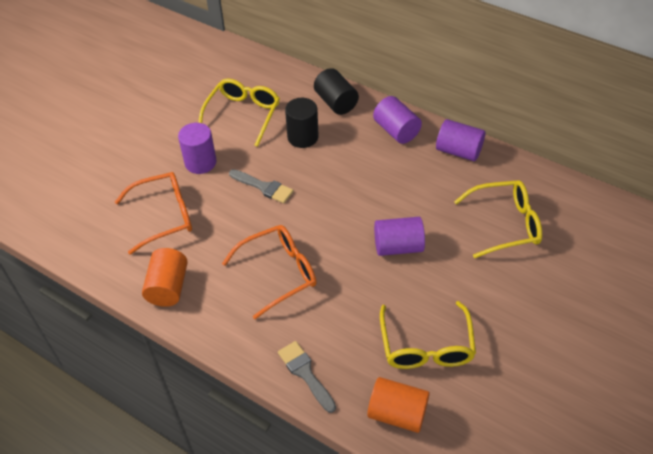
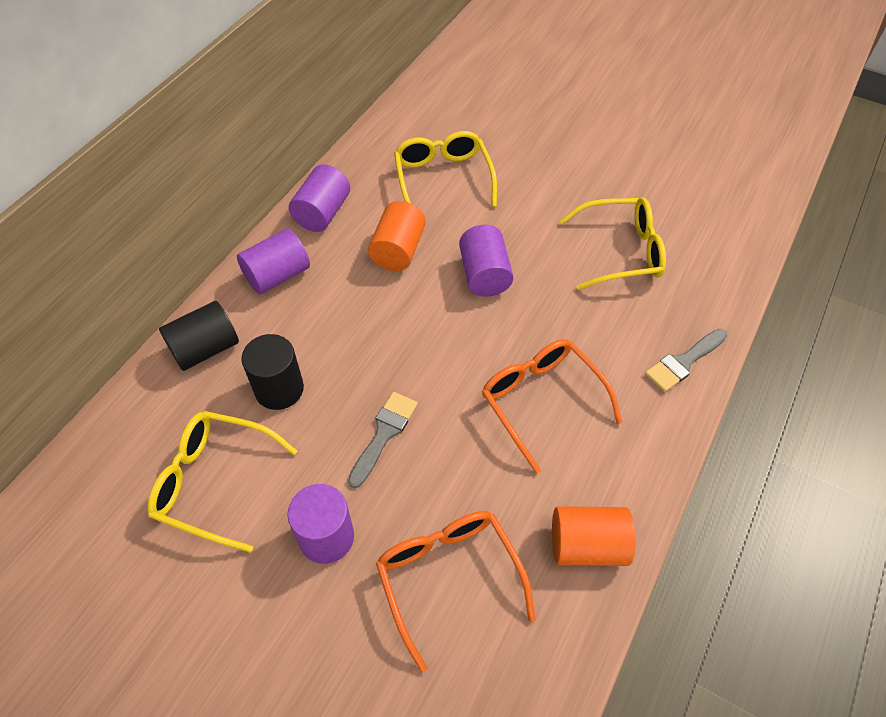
camera: 95 degrees left, 5 degrees up
orange cylinder [367,377,430,433] -> orange cylinder moved to [368,201,426,271]

